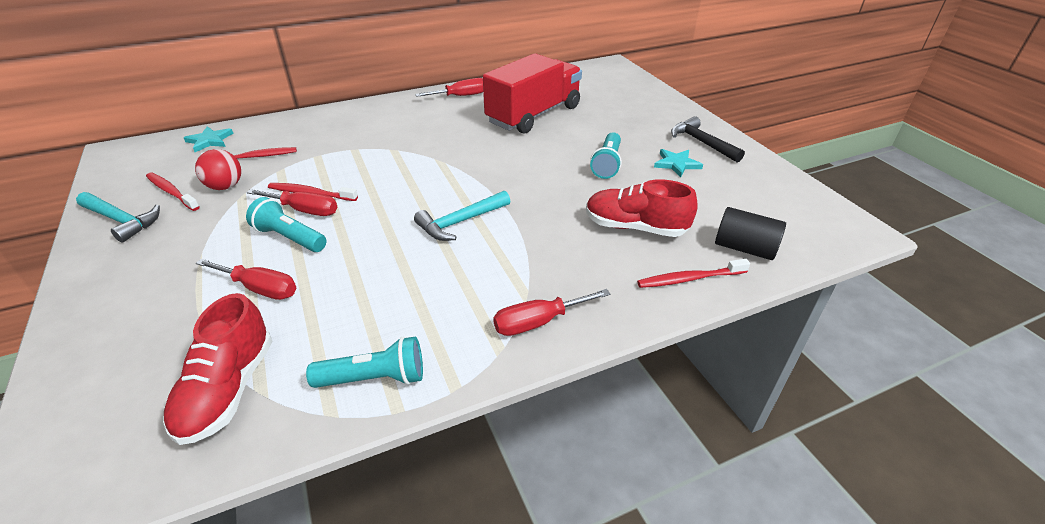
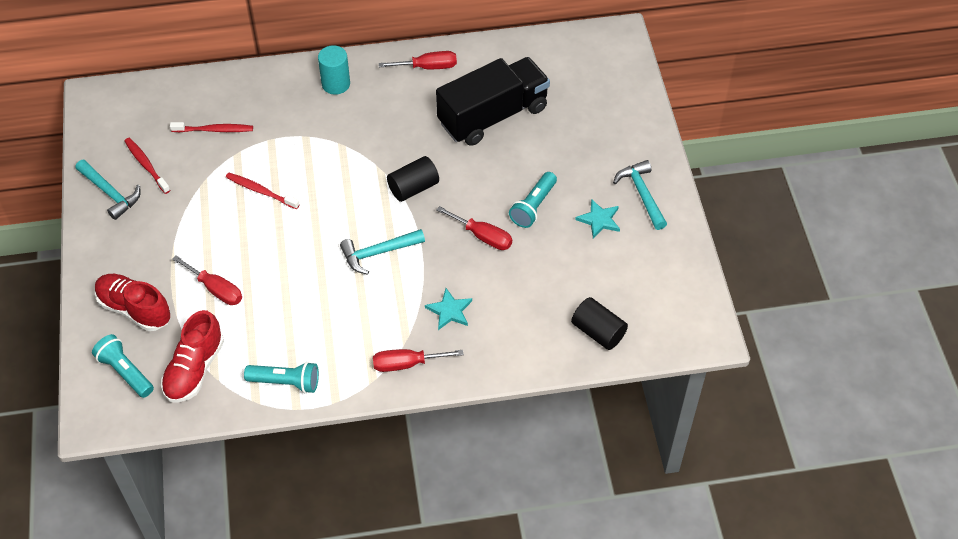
camera: 15 degrees right, 15 degrees up
turquoise star [184,126,234,152] -> turquoise star moved to [425,288,472,330]
red ball [195,149,241,190] -> none
turquoise flashlight [246,197,326,252] -> turquoise flashlight moved to [92,334,154,398]
red screwdriver [247,189,337,216] -> red screwdriver moved to [436,206,512,250]
red truck [483,53,582,134] -> black truck [436,57,550,146]
red shoe [586,179,698,237] -> red shoe moved to [95,274,171,331]
red toothbrush [637,259,750,288] -> none
black hammer [671,116,745,162] -> turquoise hammer [613,160,667,230]
none -> turquoise cylinder [318,45,350,95]
none -> black cylinder [387,156,439,202]

